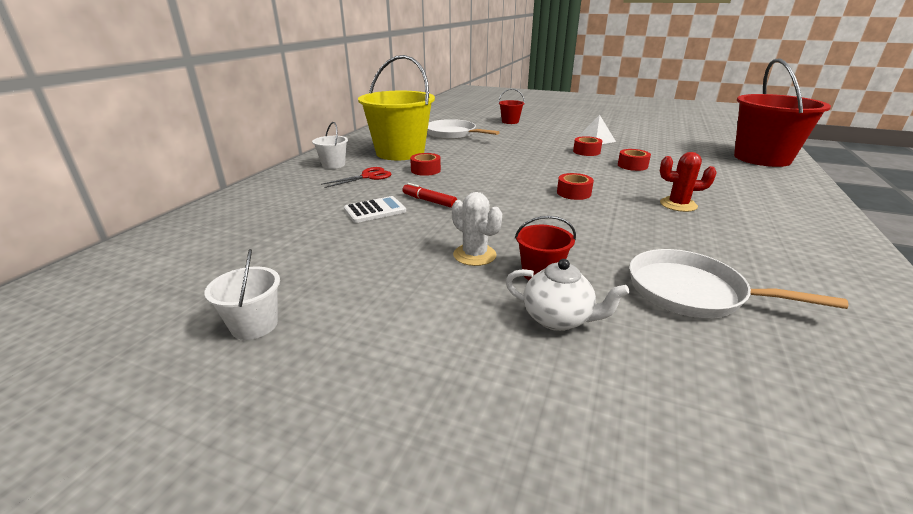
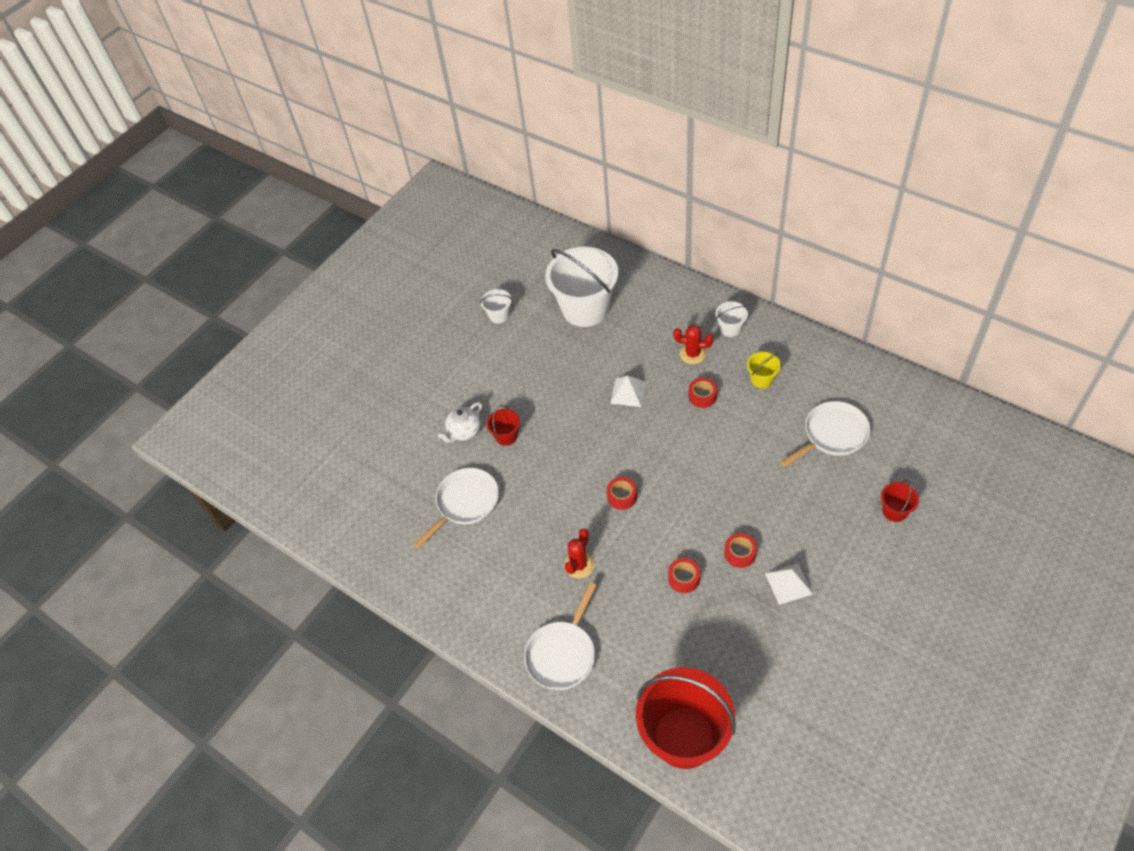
camera: 110 degrees right, 25 degrees up
red scissors [321,167,391,188] -> red cactus [674,325,713,364]
white calculator [344,196,406,223] -> none
yellow bucket [358,55,435,160] -> yellow bucket [747,352,781,388], size x0.44
red marker [402,183,457,208] -> white pyramid [610,376,646,407]
white cactus [452,192,502,266] -> none
none -> white pan [524,582,597,690]
none -> white bucket [545,247,618,327]

